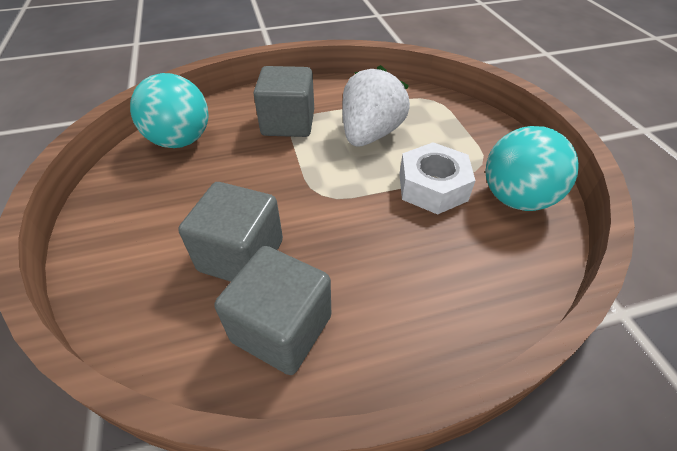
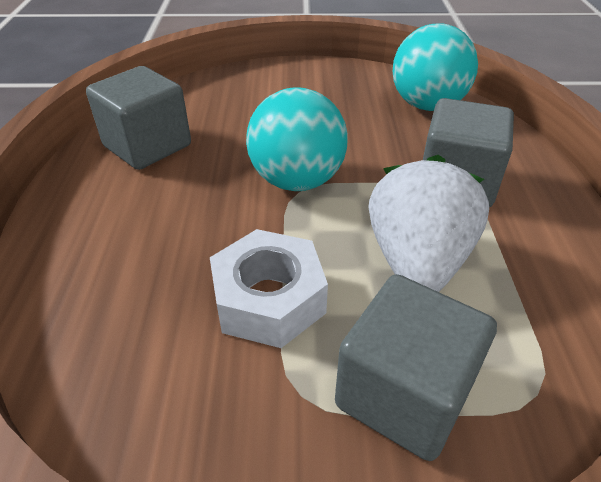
camera: 105 degrees right, 5 degrees down
grey cube [178,182,283,282] -> grey cube moved to [335,274,497,461]
white strawberry [342,65,410,147] -> white strawberry turned 120 degrees counterclockwise [368,155,489,292]
turquoise ball [485,126,579,211] -> turquoise ball moved to [246,87,348,191]

